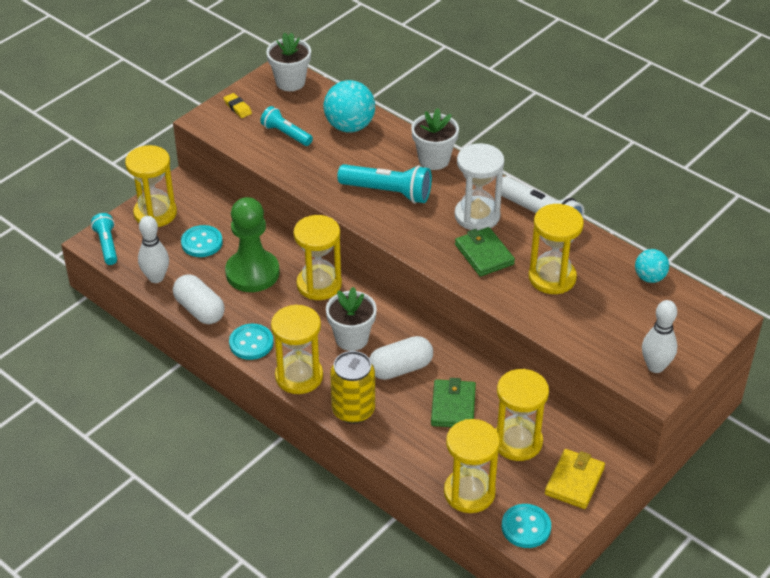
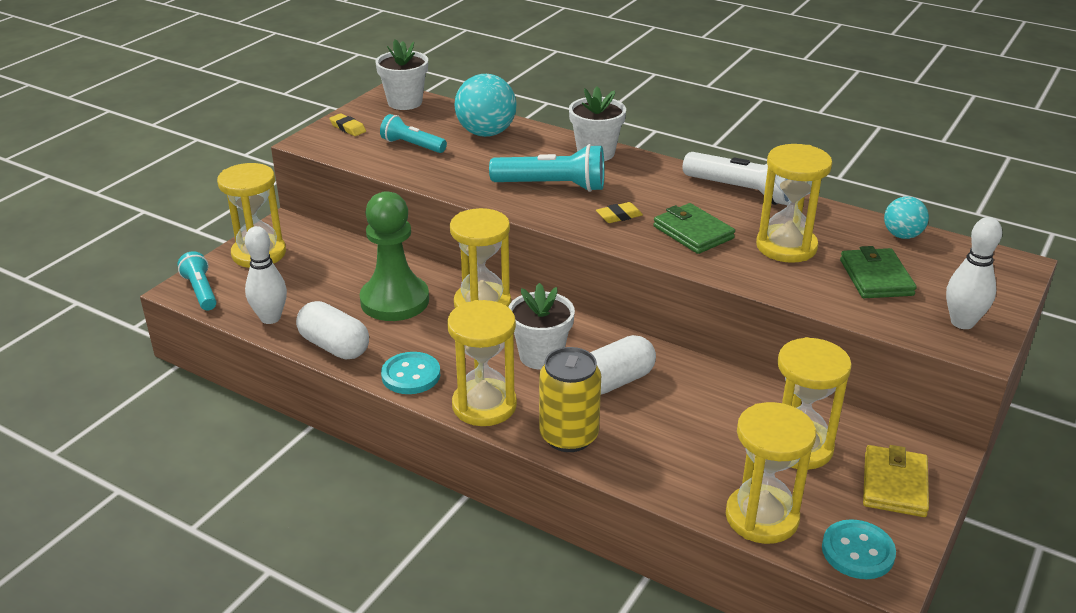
camera: 10 degrees left, 10 degrees down
turquoise button [181,225,223,257] -> none
green wallet [431,378,476,427] -> green wallet moved to [840,246,917,298]
white hourglass [455,143,505,230] -> none
none -> yellow eraser [596,202,643,223]

